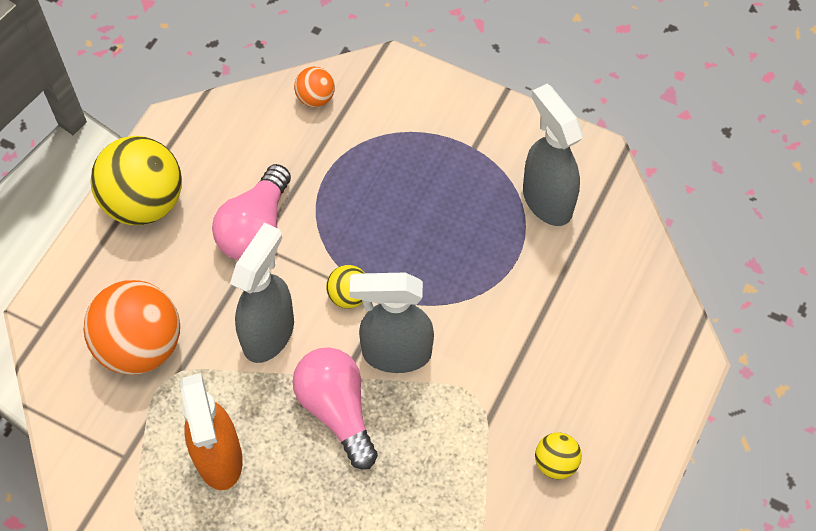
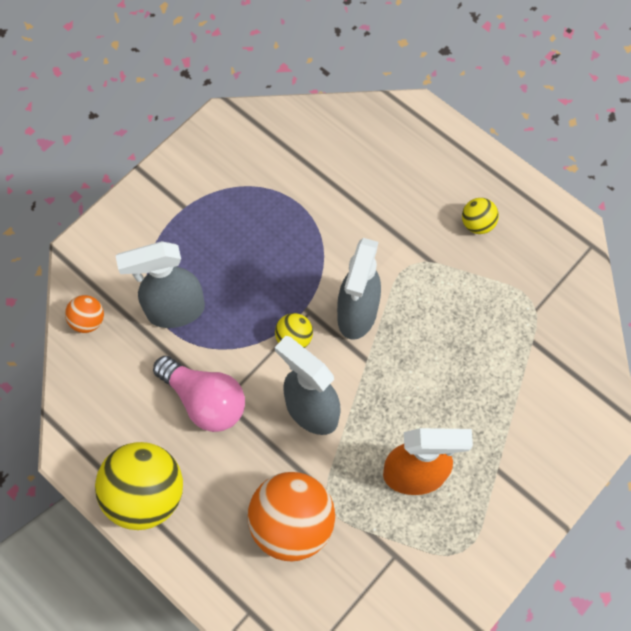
camera: 75 degrees left, 5 degrees up
pink light bulb [292,347,378,469] -> none
grey spray bottle [523,84,583,226] -> grey spray bottle moved to [116,241,205,328]

